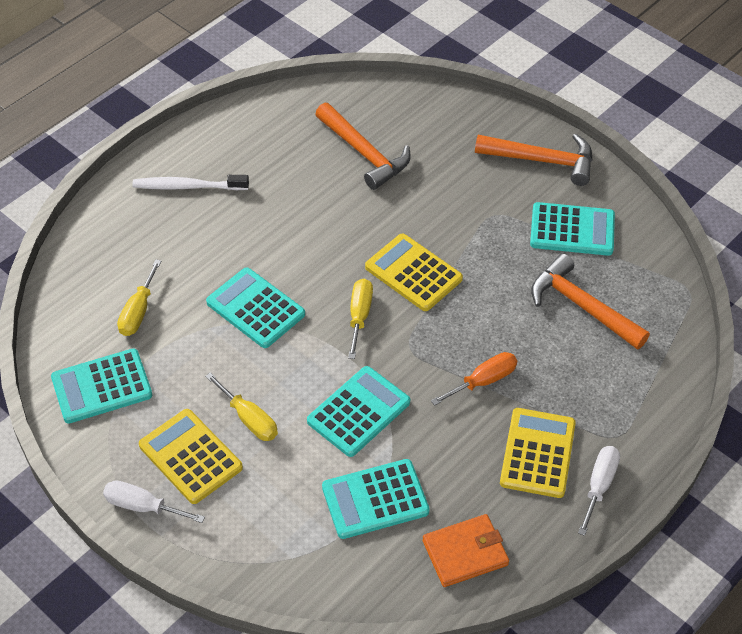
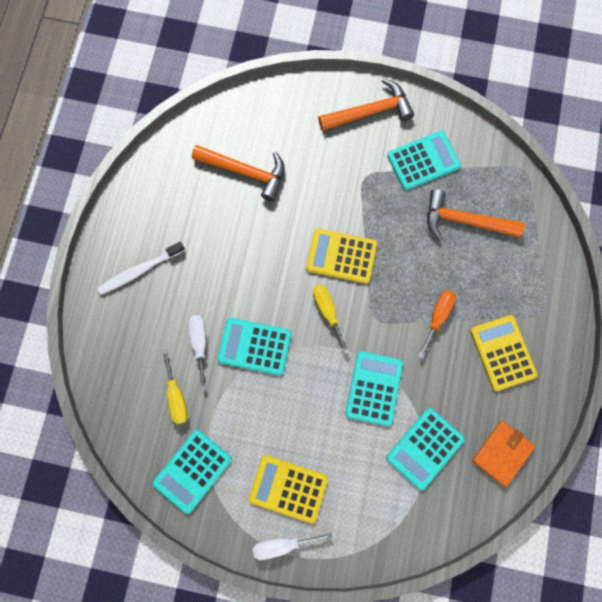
camera: 30 degrees left, 25 degrees up
yellow screwdriver [205,372,278,441] -> none
white screwdriver [578,446,620,536] -> white screwdriver moved to [189,315,206,390]

